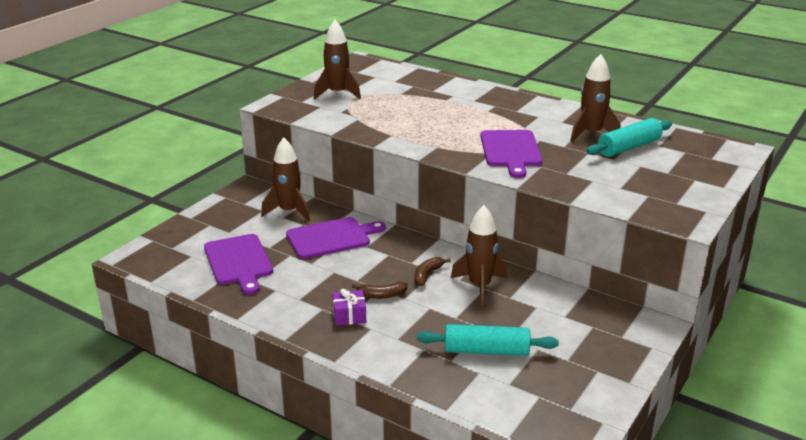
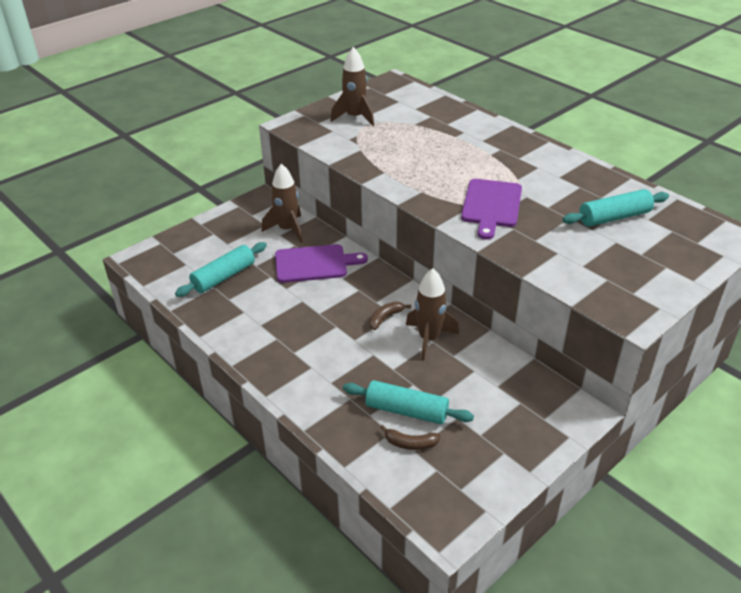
camera: 15 degrees right, 10 degrees up
purple cutting board [204,234,273,295] -> turquoise rolling pin [175,242,267,297]
purple gift [332,289,366,326] -> none
brown banana [352,282,408,299] -> brown banana moved to [380,425,441,450]
brown rocket [570,54,621,142] -> none

